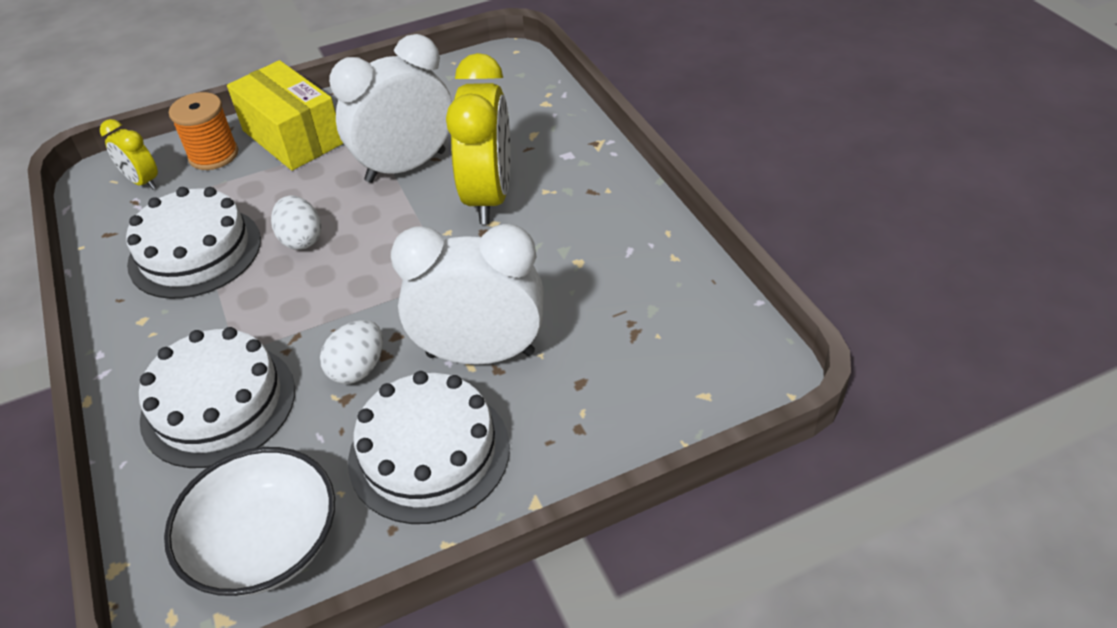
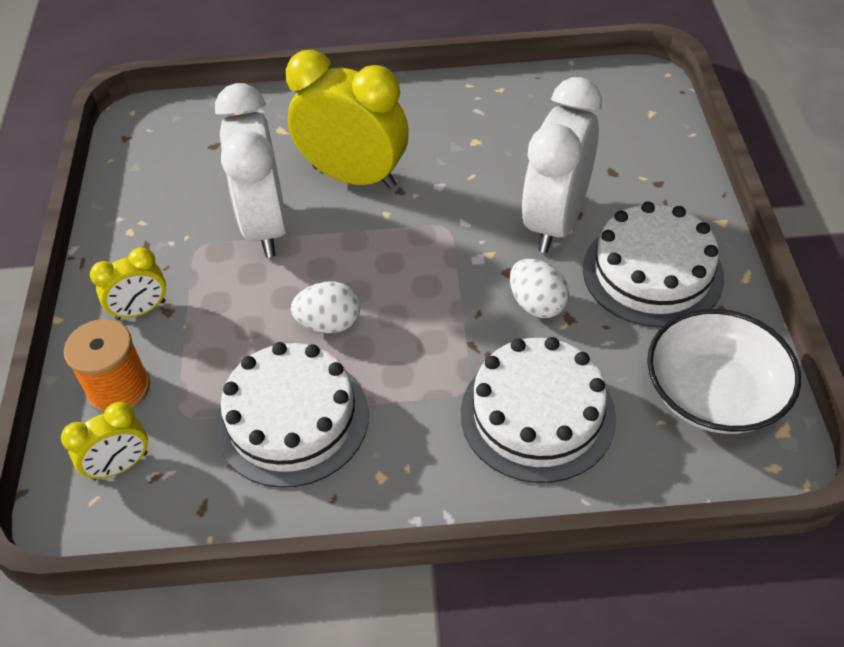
camera: 70 degrees left, 5 degrees up
yellow box [227,60,343,171] -> yellow clock [90,247,166,320]

